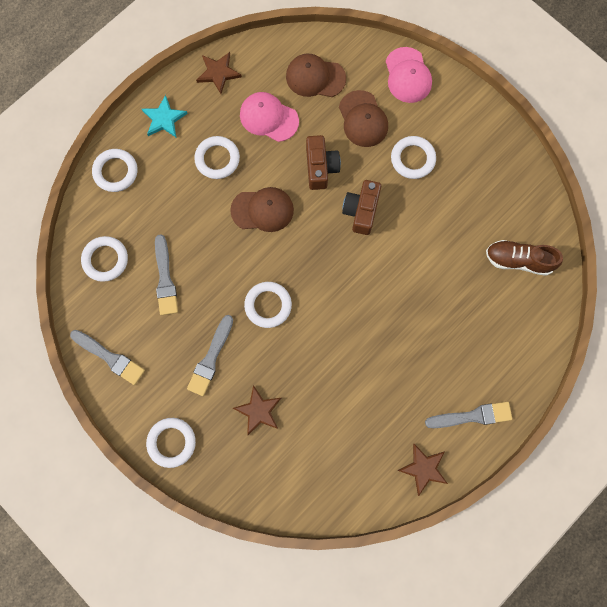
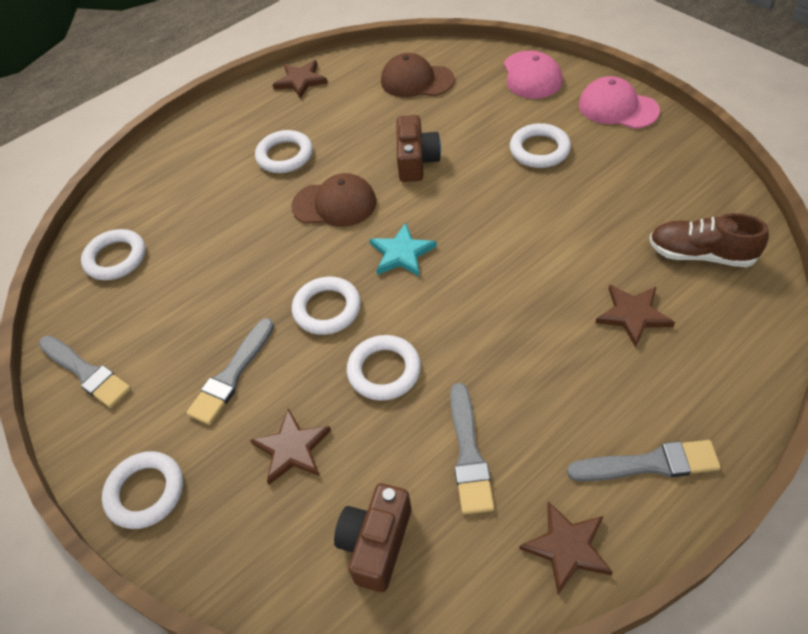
camera: 10 degrees right, 25 degrees down
white ring [92,149,138,192] -> white ring moved to [347,335,421,401]
turquoise star [142,95,188,137] -> turquoise star moved to [370,223,437,277]
grey brush [155,234,178,315] -> grey brush moved to [450,383,494,514]
pink cap [240,92,299,142] -> pink cap moved to [579,76,660,129]
brown cap [339,90,388,147] -> none
brown camera [342,180,381,235] -> brown camera moved to [334,483,412,592]
none -> brown star [595,285,675,348]

